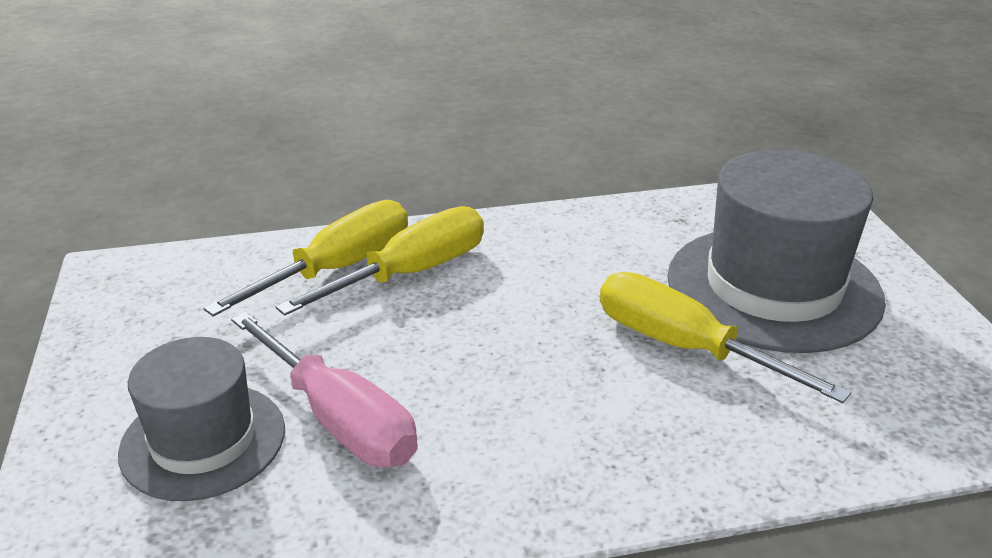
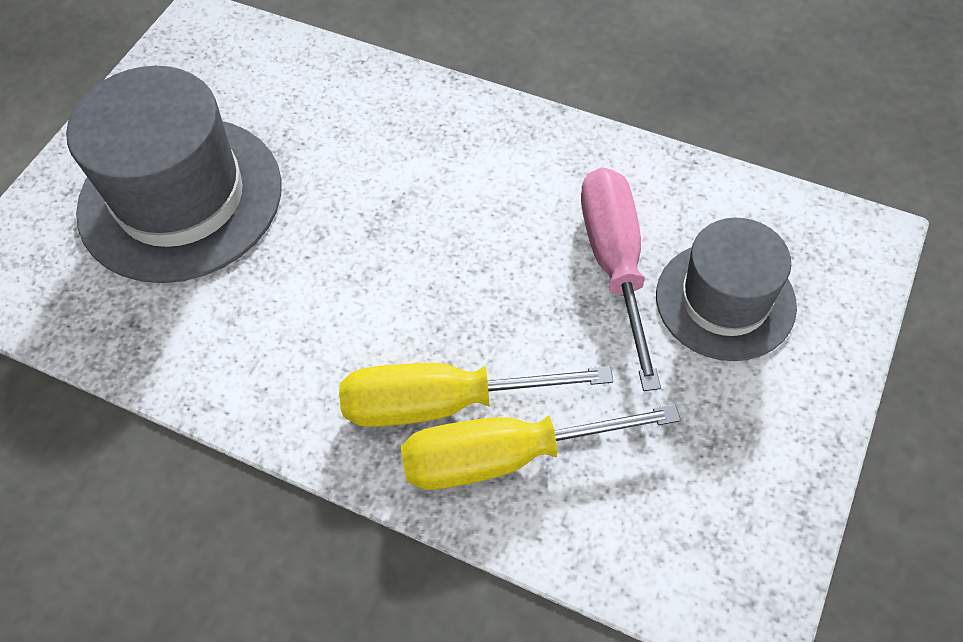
camera: 140 degrees left, 25 degrees up
yellow screwdriver [600,272,851,403] -> none

